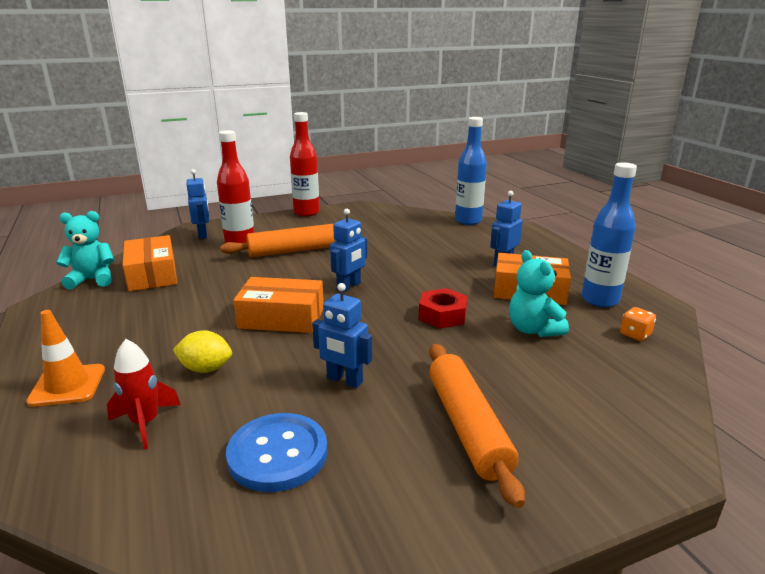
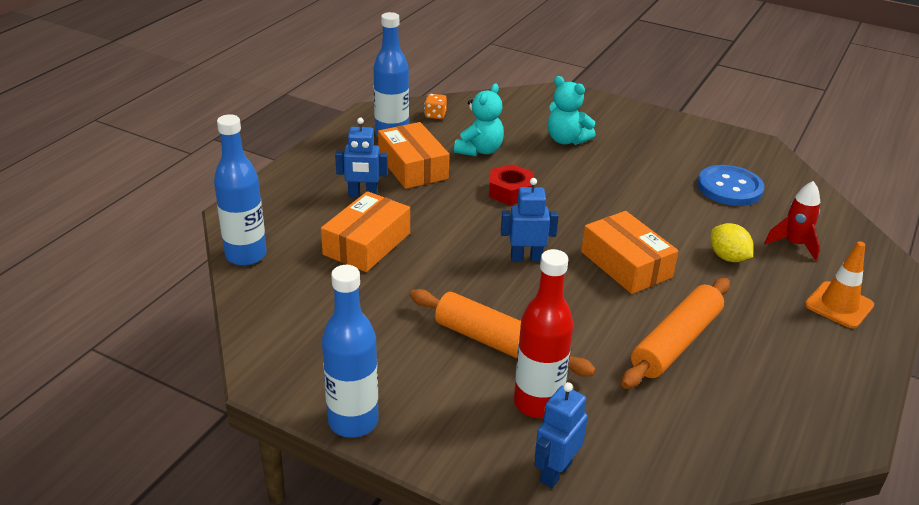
camera: 130 degrees left, 10 degrees up
turquoise teddy bear [56,211,114,289] -> turquoise teddy bear moved to [548,76,596,145]
orange box [122,235,177,291] -> orange box moved to [321,191,410,272]
red bottle [290,112,320,216] -> blue bottle [322,265,378,438]
blue robot [312,283,372,388] -> none
orange rolling pin [429,344,525,508] -> orange rolling pin moved to [621,278,730,389]

